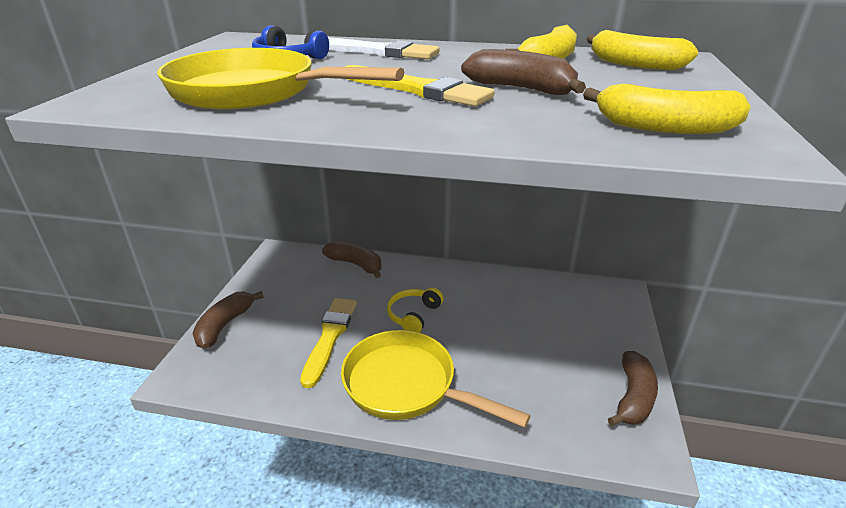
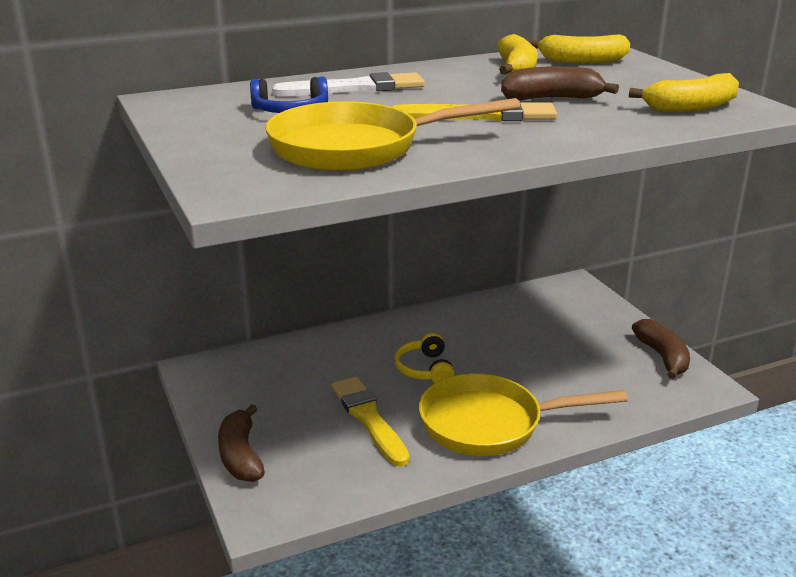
camera: 35 degrees left, 5 degrees down
brown banana [322,241,382,278] -> none

